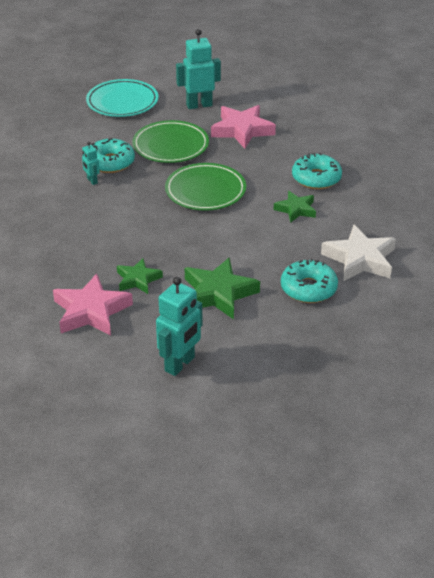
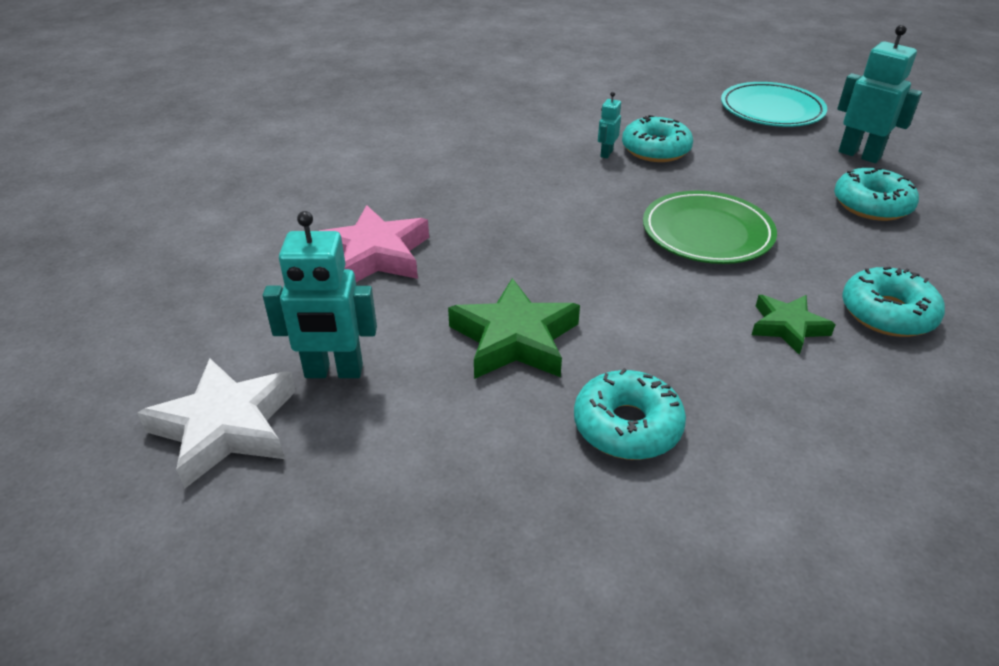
camera: 55 degrees right, 0 degrees up
green star [117,258,163,294] -> none
green plate [132,120,209,163] -> none
pink star [211,105,276,148] -> turquoise donut [834,167,919,221]
white star [321,225,396,281] -> white star moved to [137,358,296,489]

